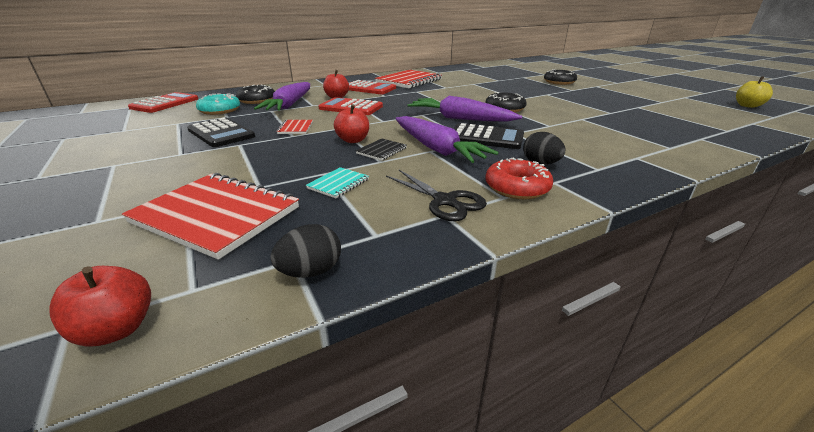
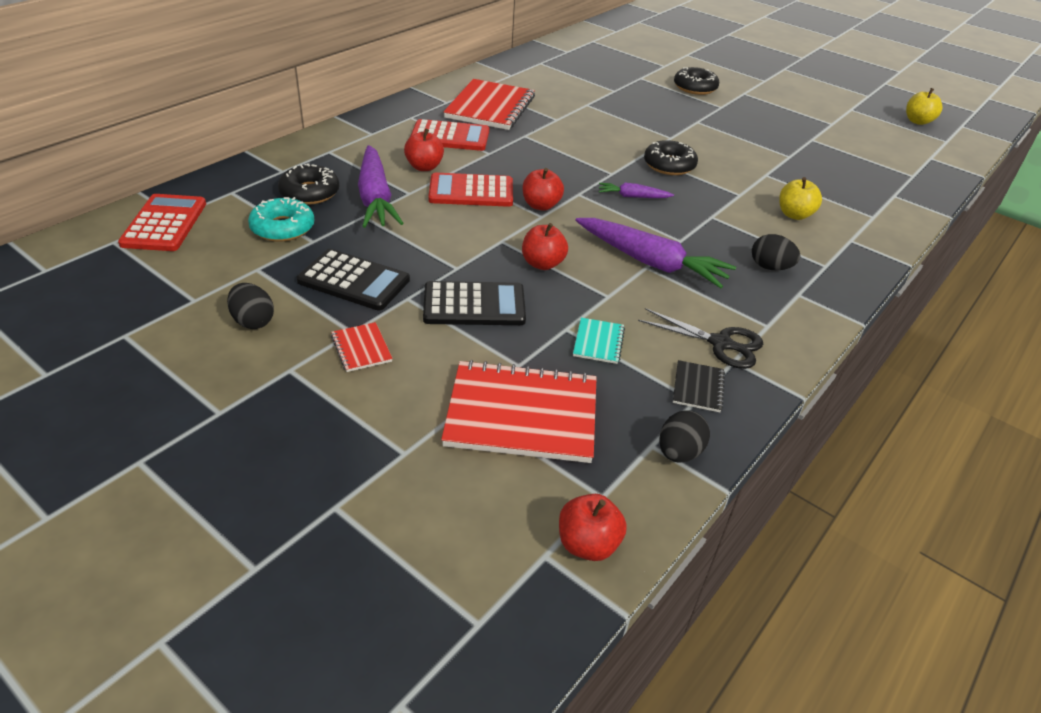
camera: 25 degrees left, 10 degrees up
red notebook [277,120,313,134] -> red notebook moved to [331,322,393,372]
black notebook [356,139,407,161] -> black notebook moved to [673,360,725,412]
purple carrot [408,96,522,121] -> purple carrot [599,183,674,198], size x0.50
black calculator [453,123,524,149] -> black calculator moved to [423,281,526,325]
red donut [485,158,553,199] -> none
none -> black egg [227,283,274,329]
none -> red apple [523,168,564,211]
none -> yellow apple [779,177,822,220]

